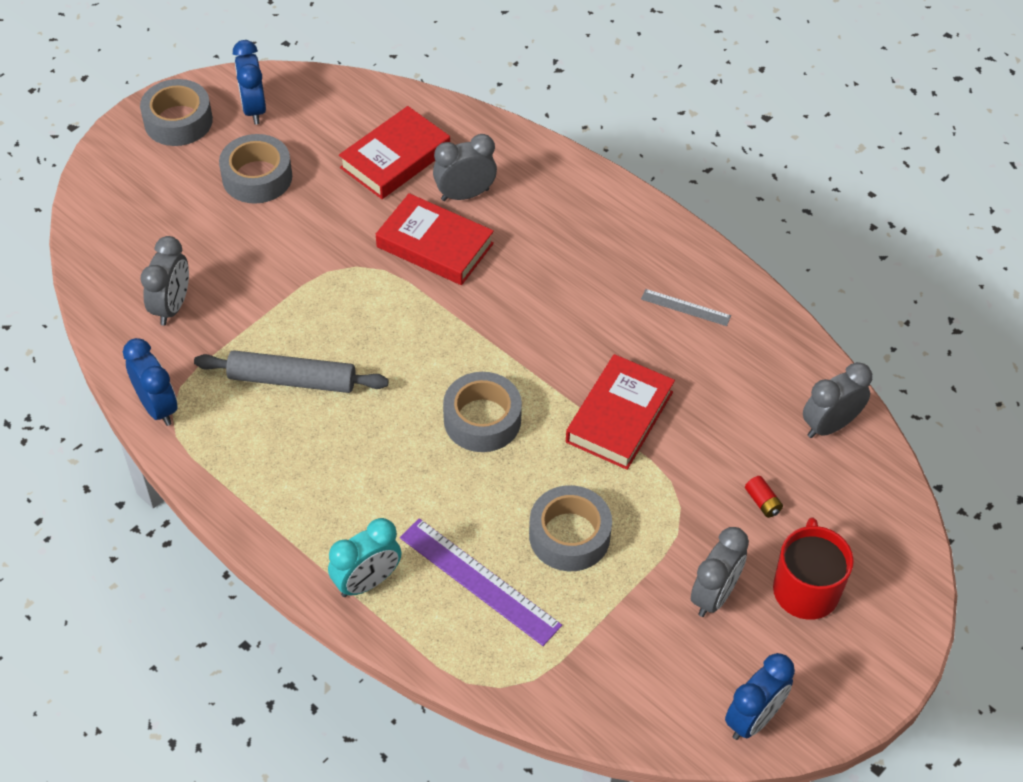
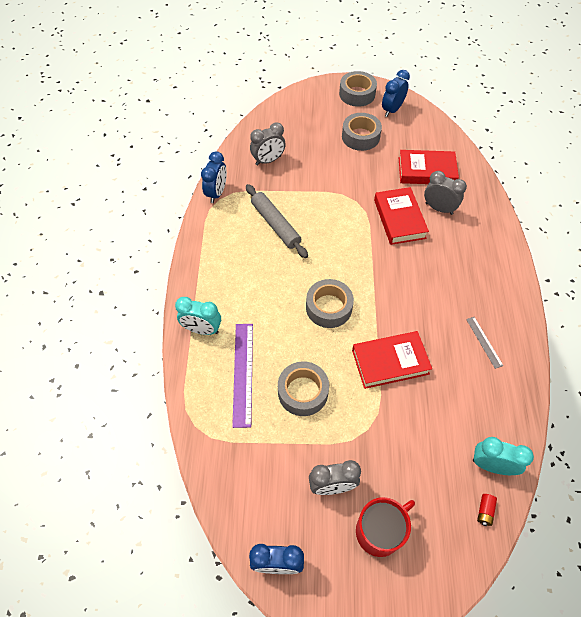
camera: 50 degrees right, 5 degrees up
red battery [745,476,783,518] -> red battery moved to [477,494,497,526]
grey clock [803,362,872,438] -> turquoise clock [473,437,534,475]

